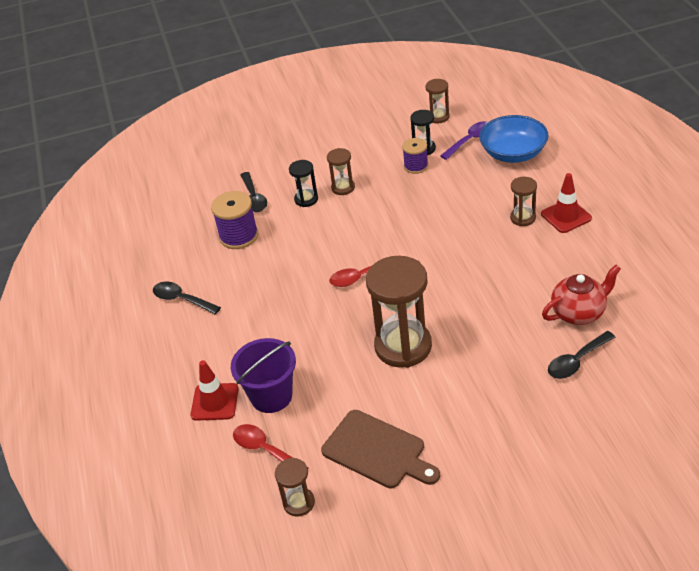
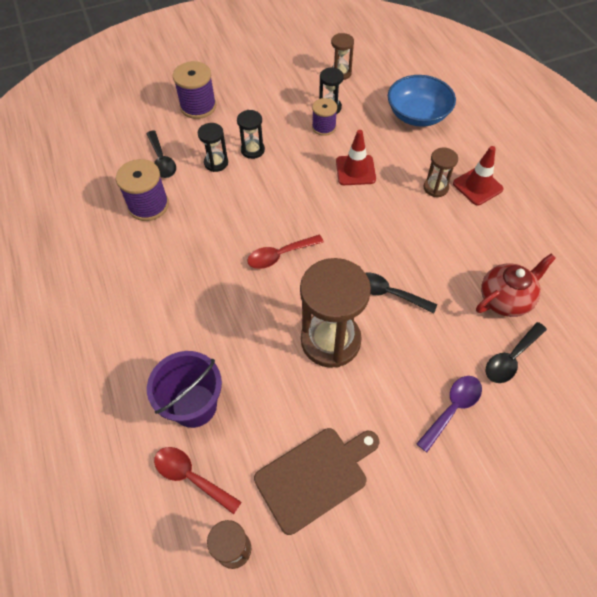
camera: 10 degrees left, 15 degrees up
black spoon [153,282,221,315] -> black spoon moved to [366,272,437,313]
red traffic cone [191,360,239,421] -> red traffic cone moved to [336,130,376,185]
brown cutting board [321,410,440,488] -> brown cutting board turned 60 degrees counterclockwise [254,428,379,535]
brown hourglass [327,148,355,195] -> black hourglass [237,110,265,159]
purple spoon [440,121,488,160] -> purple spoon moved to [416,376,482,452]
none -> purple spool [173,61,216,119]

